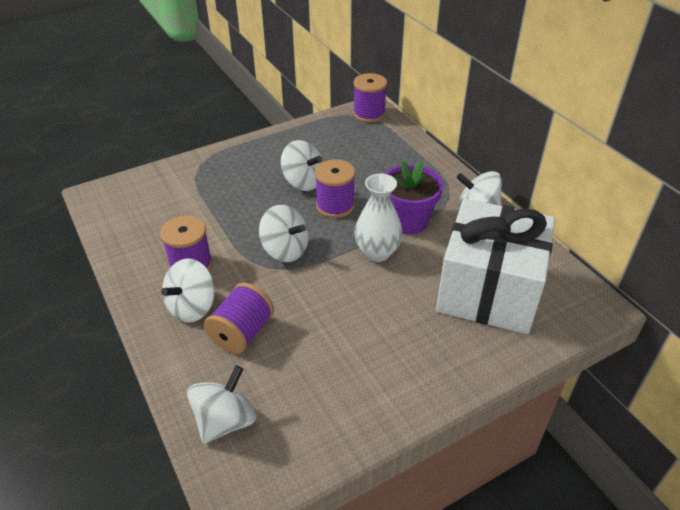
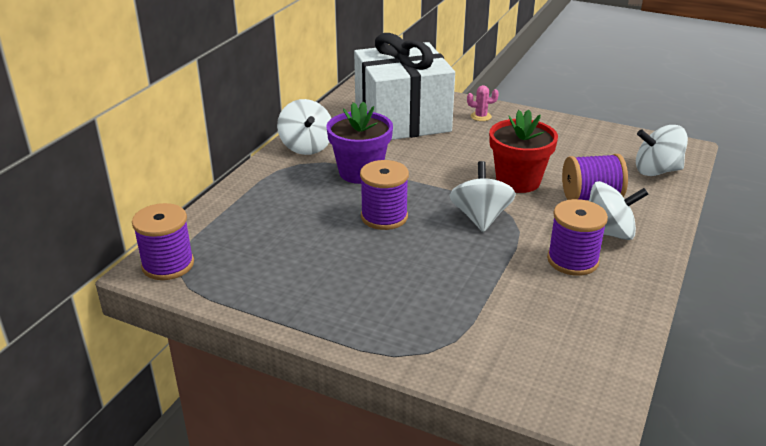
camera: 125 degrees left, 10 degrees down
white spinning top [281,140,323,191] -> none
white vase [354,173,403,262] -> none
none -> pink cactus [467,85,499,121]
none -> red flower pot [489,109,558,193]

